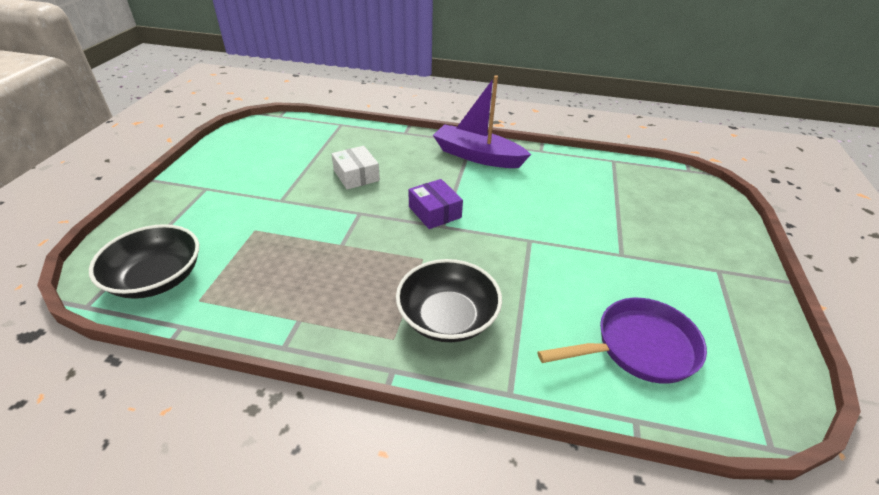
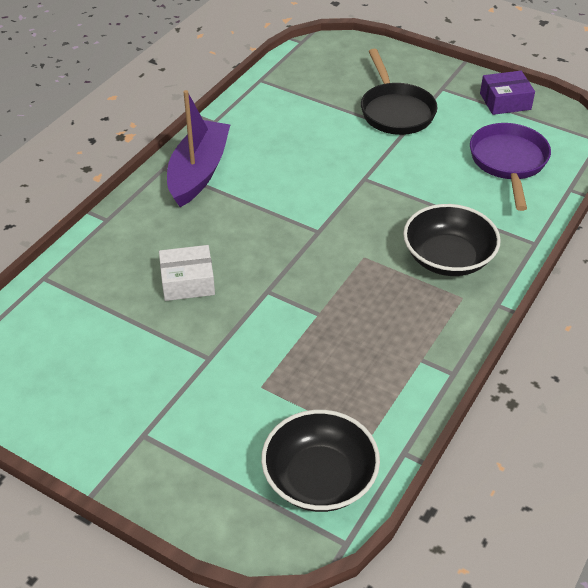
camera: 70 degrees left, 5 degrees up
purple box [408,179,463,229] -> purple box moved to [480,71,535,115]
purple boat [433,75,531,168] -> purple boat turned 150 degrees clockwise [167,90,230,207]
none -> black pan [361,49,438,135]

